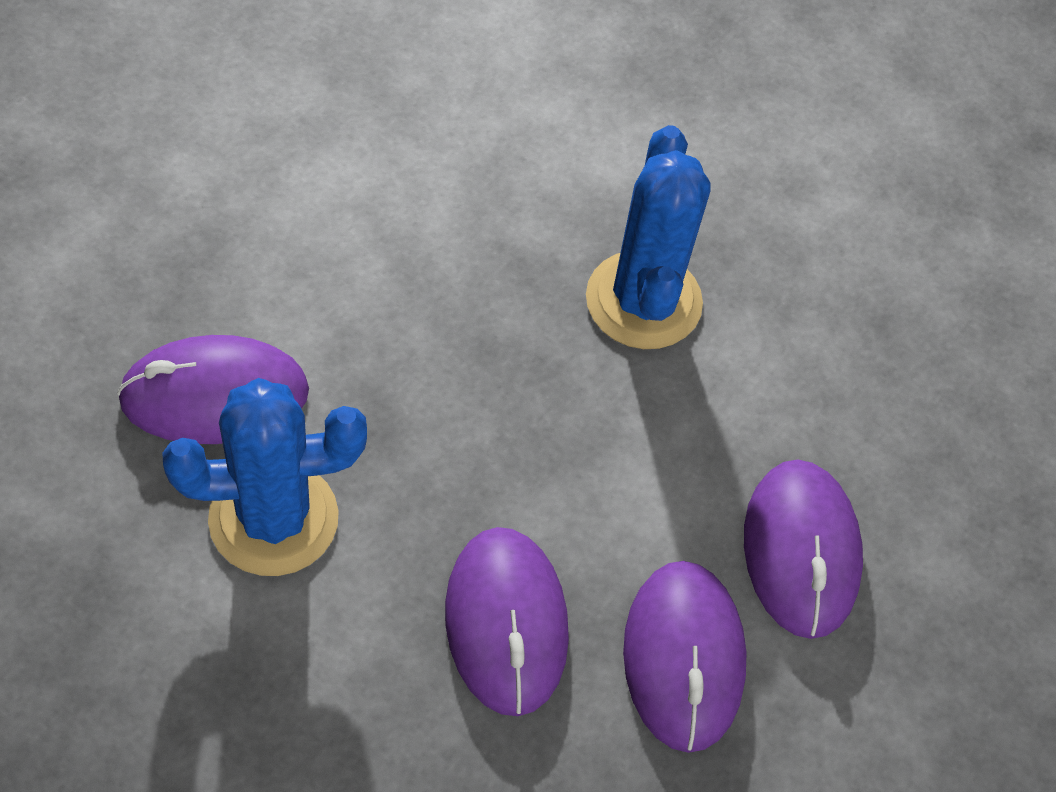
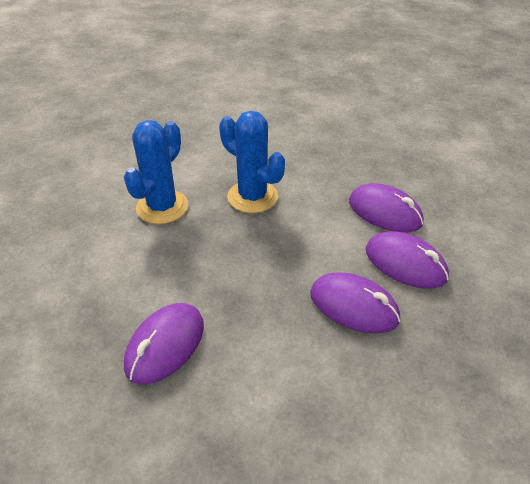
camera: 45 degrees left, 15 degrees down
blue cactus [163,378,367,576] -> blue cactus moved to [124,120,188,224]

